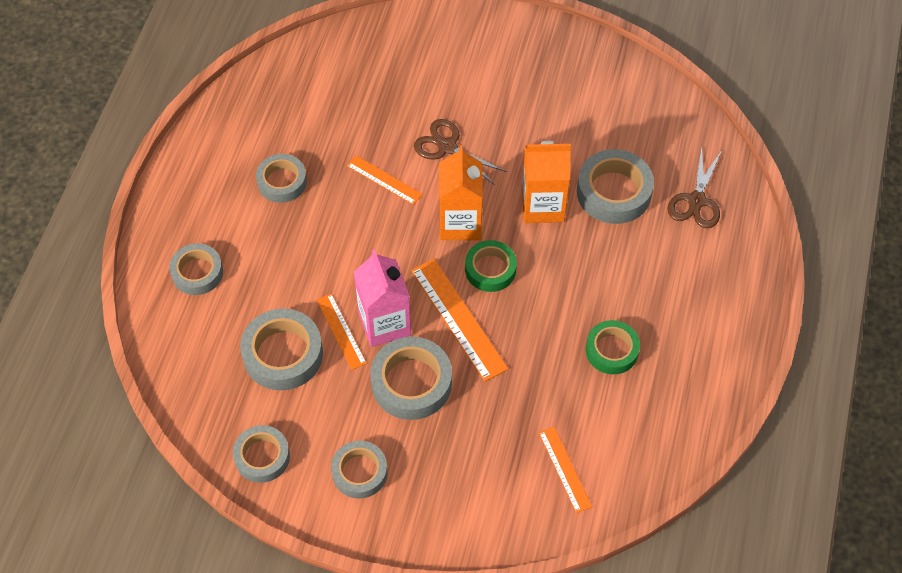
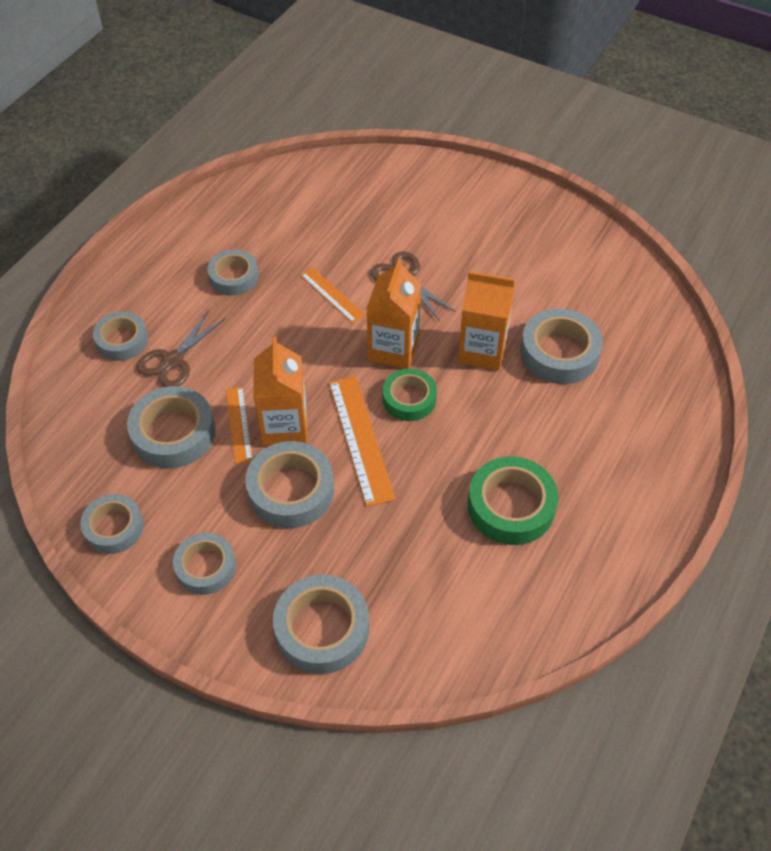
camera: 15 degrees right, 5 degrees down
pink carton [354,250,411,347] -> orange carton [253,337,308,446]
orange ruler [539,427,592,513] -> none
green tape [586,320,640,374] -> green tape [468,456,558,545], size x1.51
brown scissors [668,146,721,228] -> brown scissors moved to [137,310,225,387]
none -> grey tape [273,575,369,674]

